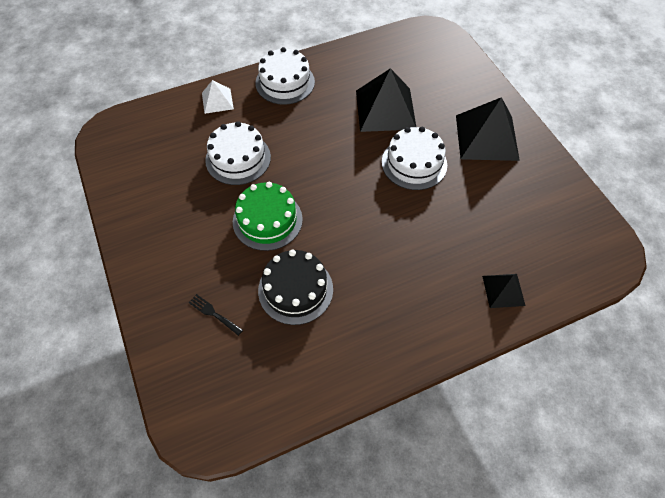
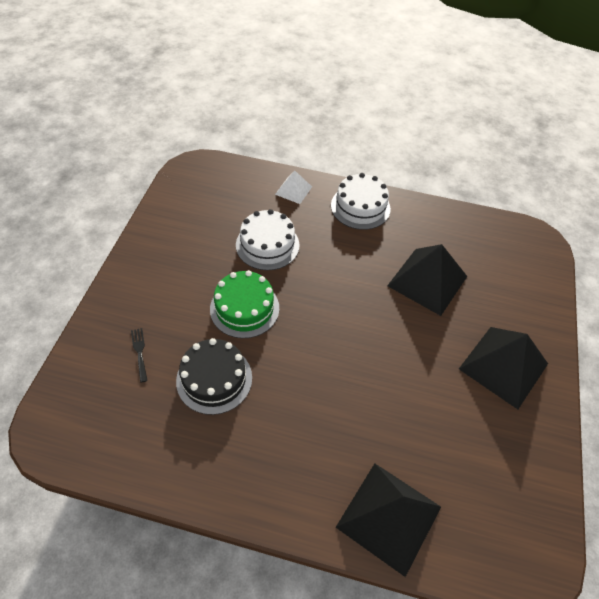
camera: 35 degrees right, 5 degrees down
white cake [382,127,447,190] -> none
black pyramid [482,274,526,308] -> black pyramid [336,463,441,577], size x1.90

